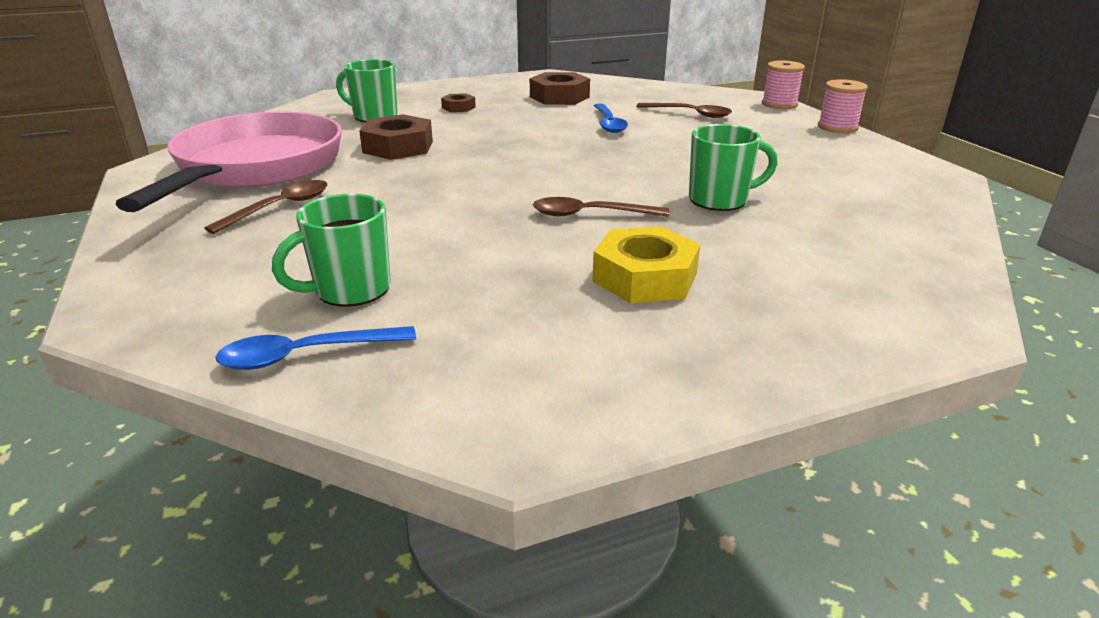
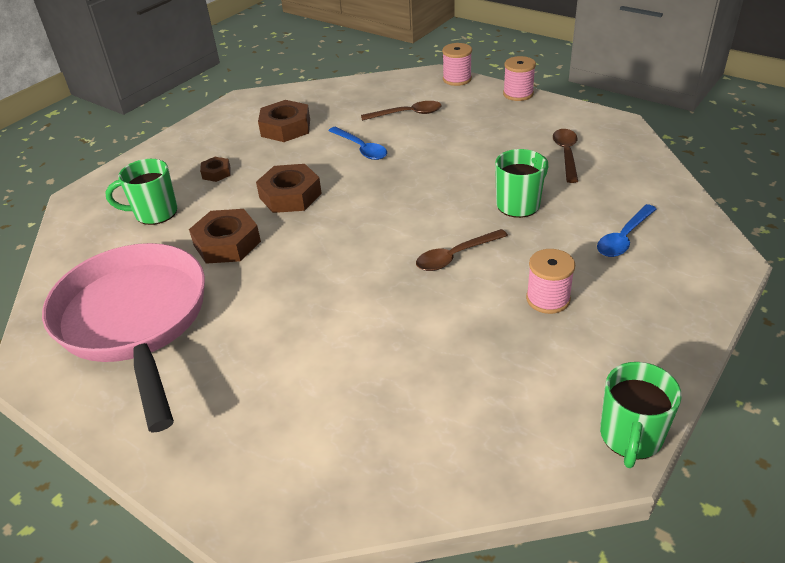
camera: 30 degrees left, 10 degrees up
brown spoon [204,180,327,234] -> brown spoon moved to [553,129,578,183]
blue spoon [215,326,416,370] -> blue spoon moved to [597,204,656,257]
green mug [272,194,391,306] -> green mug moved to [600,362,682,468]
yellow nut [593,226,700,303] -> pink spool [526,249,575,314]
none -> brown nut [256,164,322,213]

